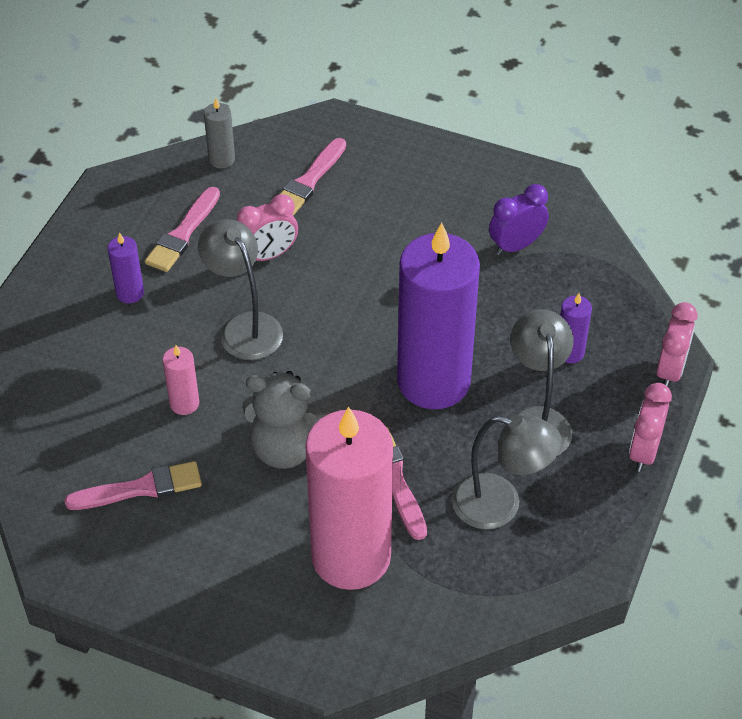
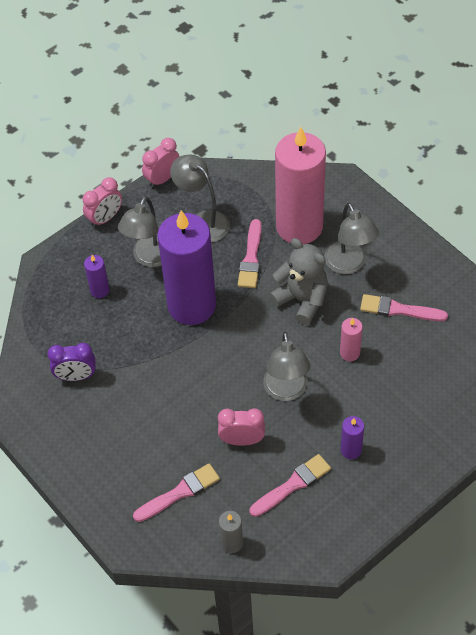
camera: 150 degrees left, 5 degrees up
pink clock [657,302,698,387] -> pink clock moved to [142,138,180,188]
none -> grey lamp [324,203,379,274]

